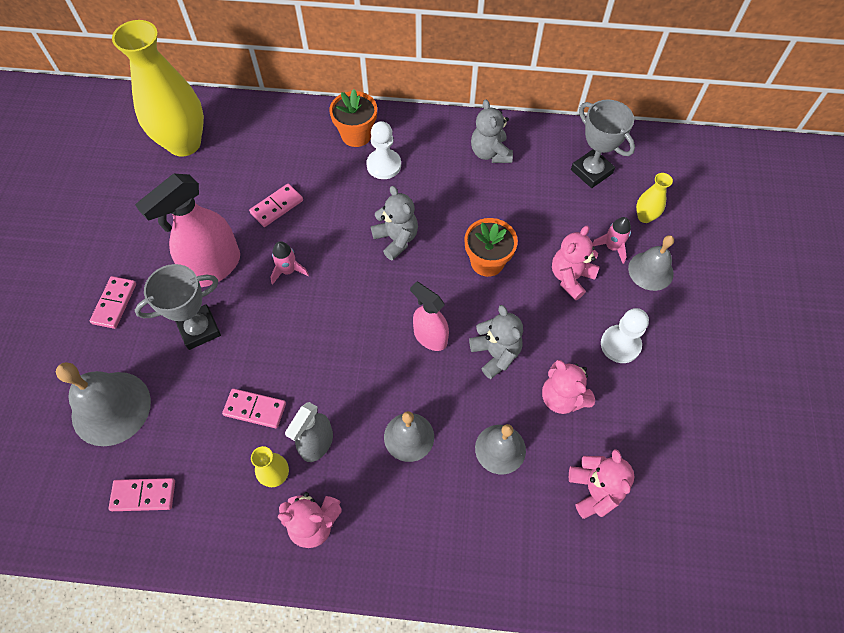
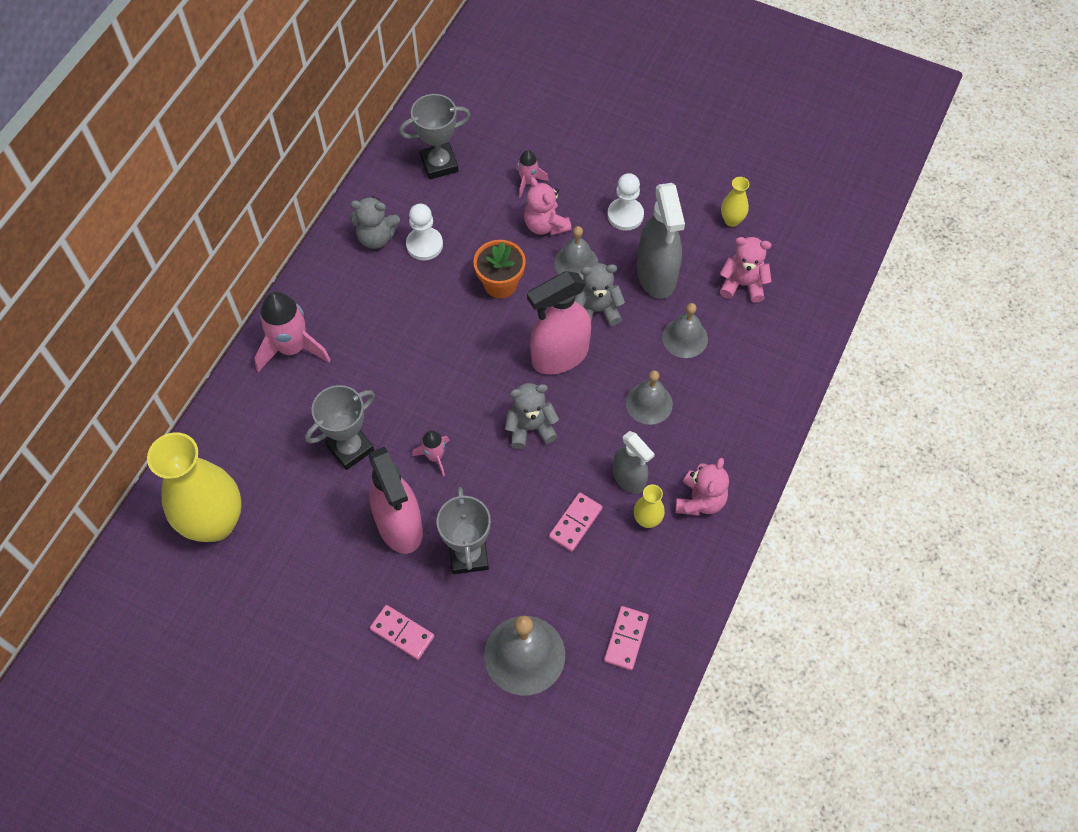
camera: 70 degrees left, 0 degrees up
pink domino [249,184,303,227] -> grey trophy [305,385,375,470]
orange flower pot [329,89,377,147] -> pink rocket [254,292,331,372]
white pawn [366,121,401,179] -> white pawn moved to [406,204,443,261]
grey teddy bear [371,186,418,261] -> grey teddy bear moved to [505,383,559,449]
pink spray bottle [410,281,449,351] -> pink spray bottle [527,271,591,375], size x1.63
pink teddy bear [542,360,595,414] -> grey spray bottle [637,183,685,299]
grey bell [628,235,674,291] -> grey bell moved to [554,226,598,279]
yellow vase [636,173,673,223] -> yellow vase moved to [721,177,749,227]

